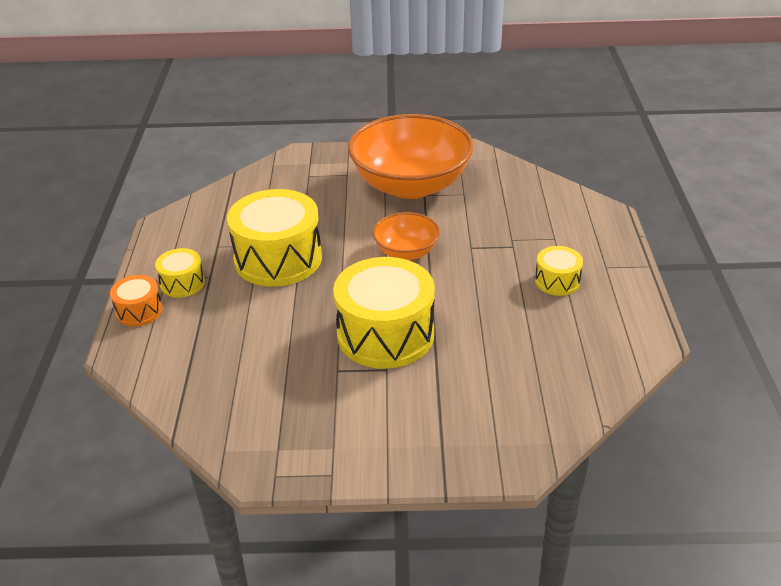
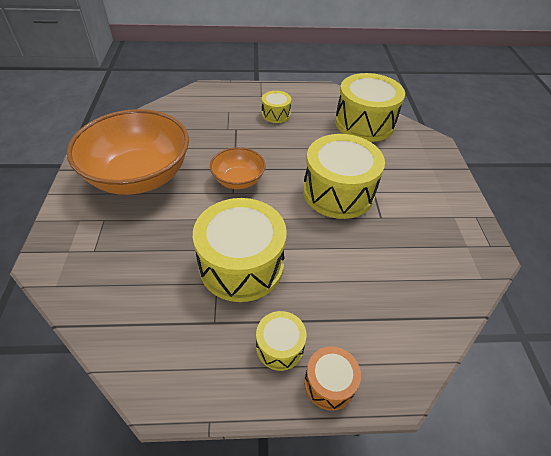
camera: 95 degrees left, 10 degrees up
none -> yellow drum [335,73,405,142]

